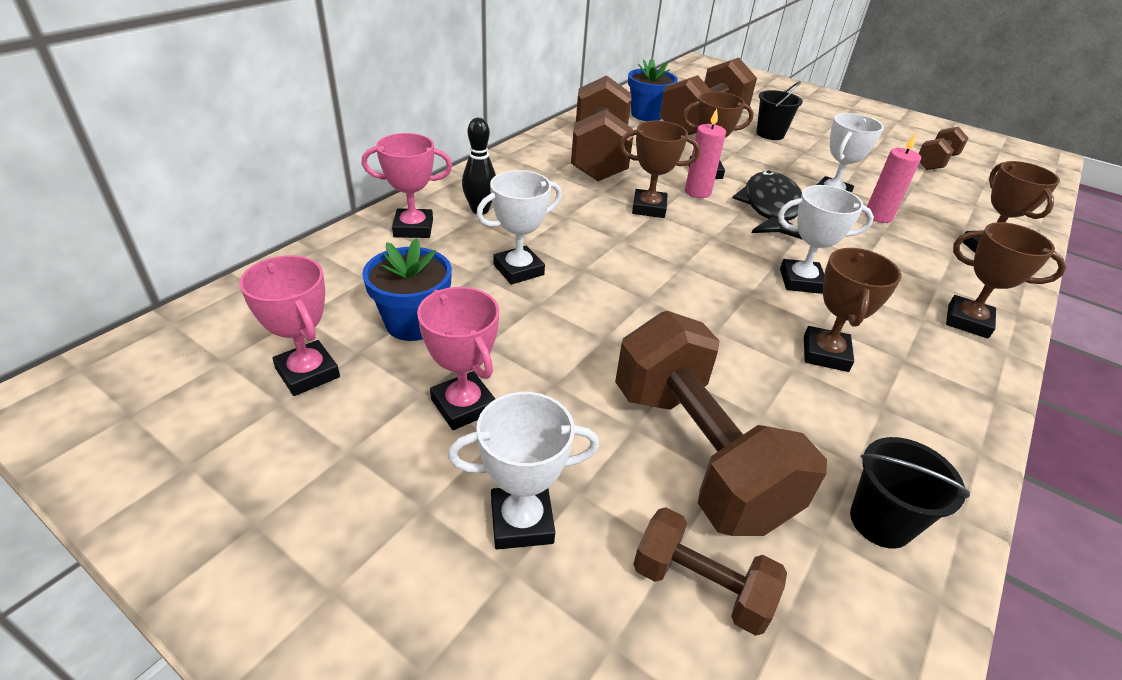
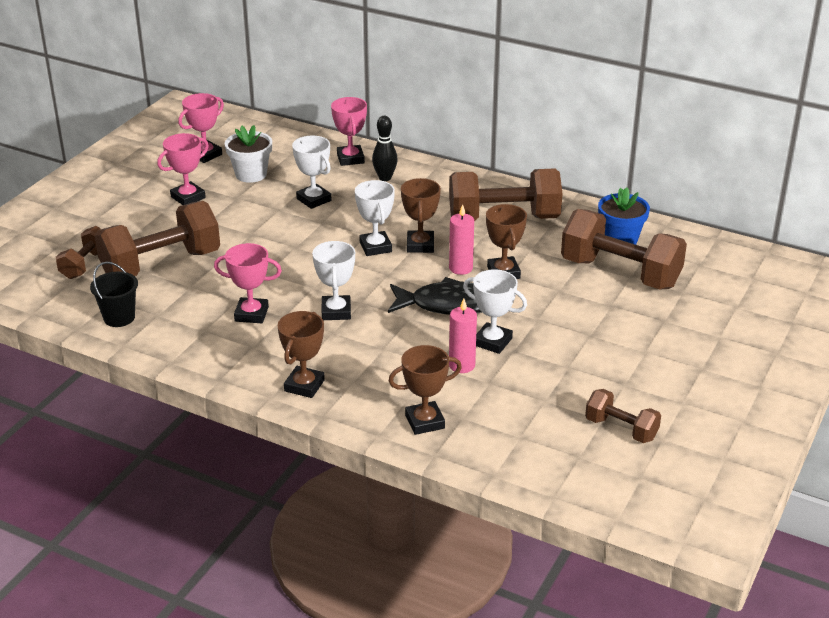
camera: 85 degrees right, 5 degrees down
blue flower pot [362,238,452,341] -> white flower pot [225,125,272,183]
white trophy [448,392,599,549] -> white trophy moved to [355,180,395,256]
black bucket [756,81,803,140] -> none
brown trophy [804,248,902,372] -> pink trophy [214,243,282,323]

